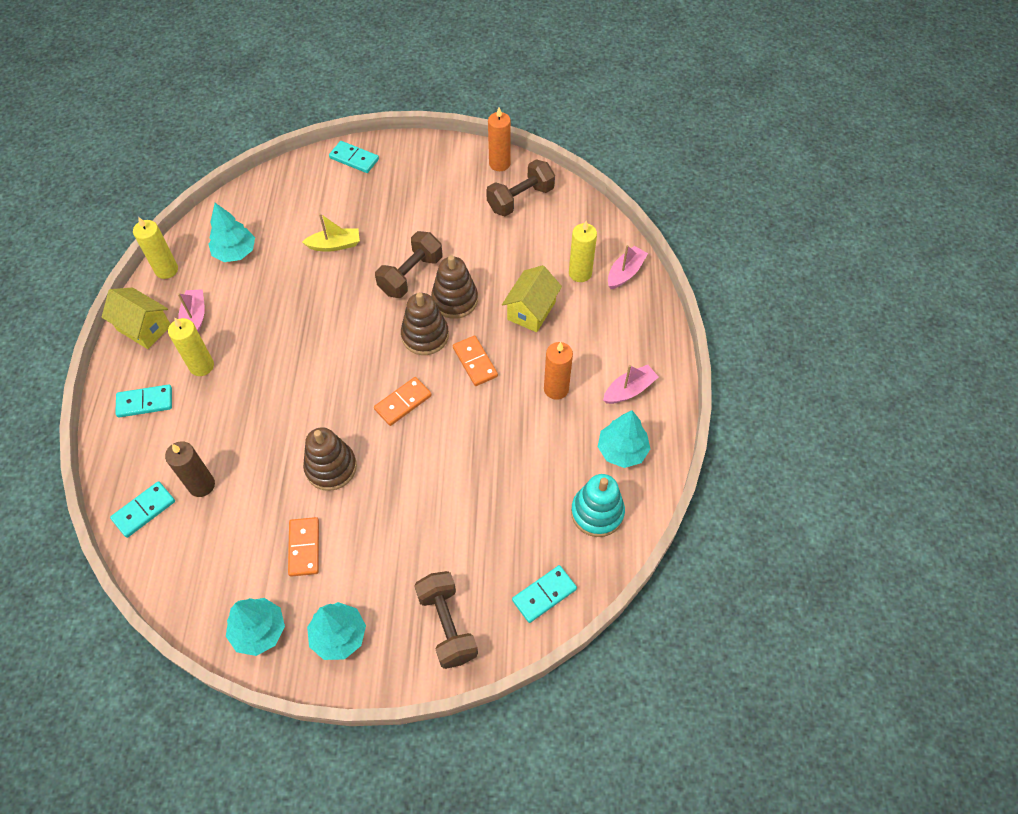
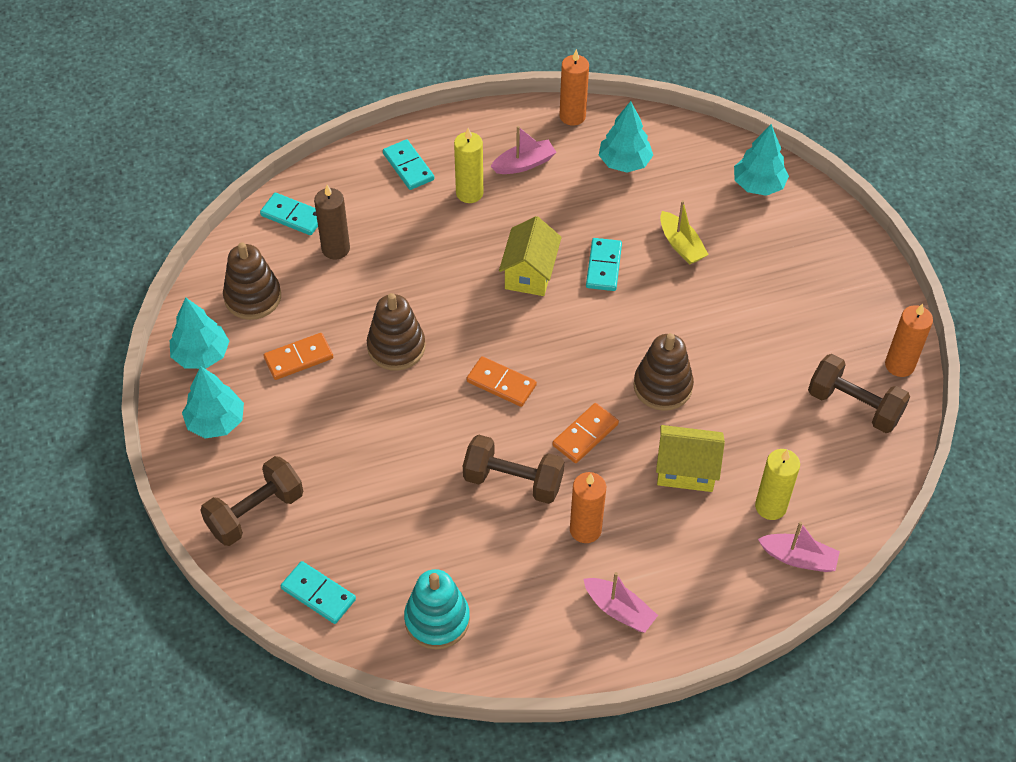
camera: 70 degrees right, 5 degrees down
yellow house [102,288,170,349] -> yellow house moved to [499,216,562,296]
yellow candle [133,217,178,279] -> orange candle [559,49,589,125]
turquoise domino [329,141,379,173] -> turquoise domino moved to [586,238,622,291]
brown dumbbell [375,231,442,298] -> brown dumbbell moved to [463,435,564,504]
brown stacking toy [401,292,449,355] -> brown stacking toy moved to [223,242,281,320]
turquoise tree [598,410,650,468] -> turquoise tree moved to [734,124,789,196]

